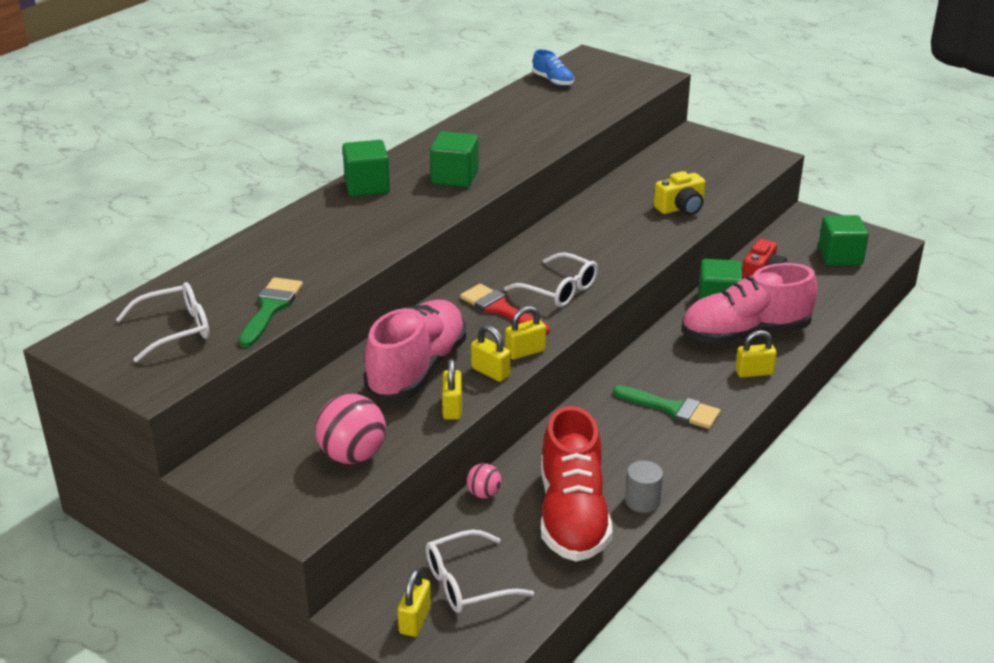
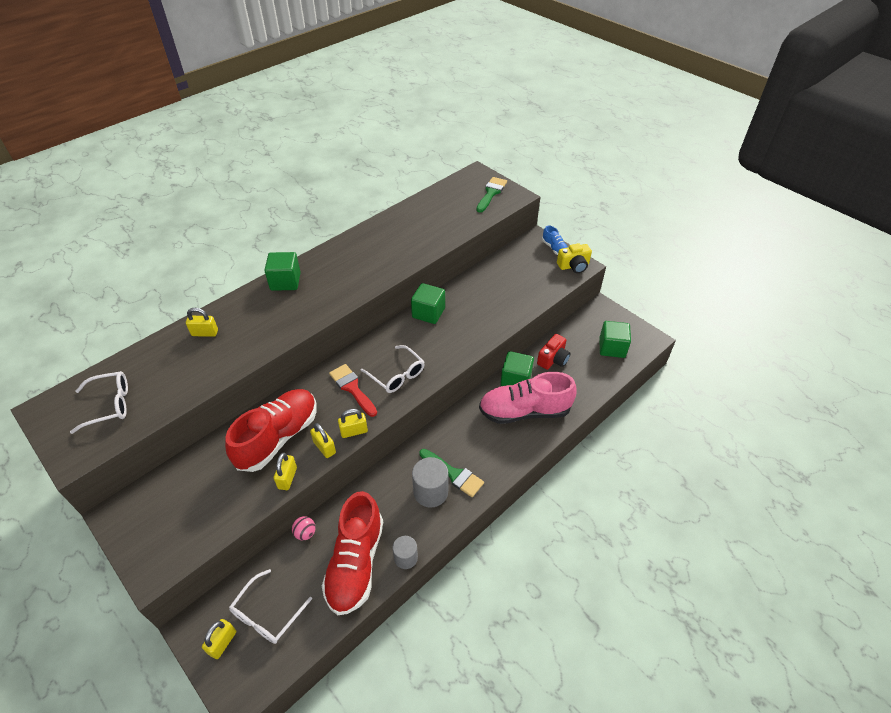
camera: 10 degrees right, 15 degrees up
green brush [239,277,303,347] -> green brush moved to [476,177,507,213]
pink ball [315,394,386,464] -> none
pink shoe [363,299,466,400] -> red shoe [225,389,317,472]
white glasses [426,530,534,613] -> white glasses turned 45 degrees counterclockwise [229,569,312,644]
green cube [430,131,479,187] -> green cube moved to [411,283,445,324]
blue shoe [533,49,574,86] -> blue shoe moved to [542,225,568,255]
yellow camera [654,171,705,215] -> yellow camera moved to [557,243,592,273]
yellow padlock [735,330,777,378] -> yellow padlock moved to [186,308,218,337]
none -> grey cylinder [412,457,448,508]

